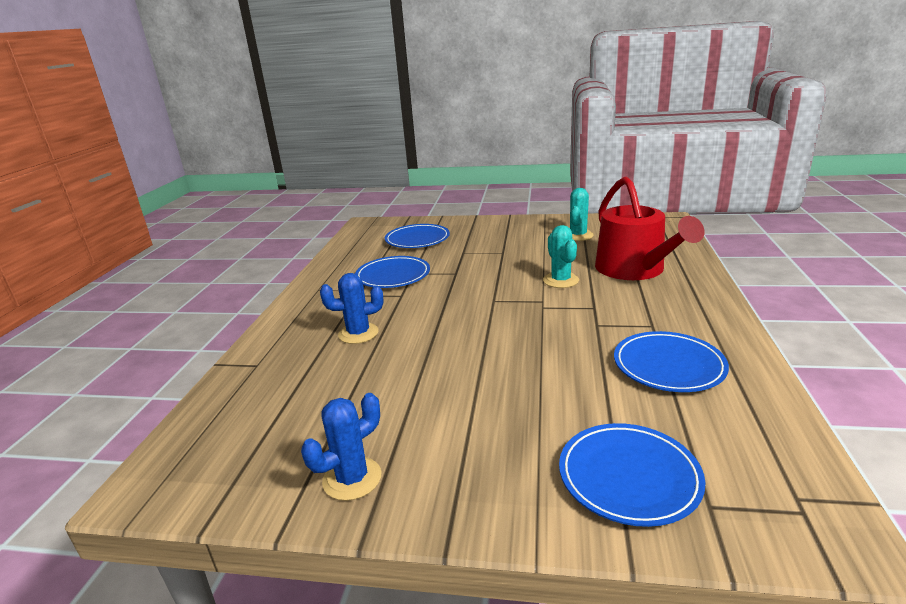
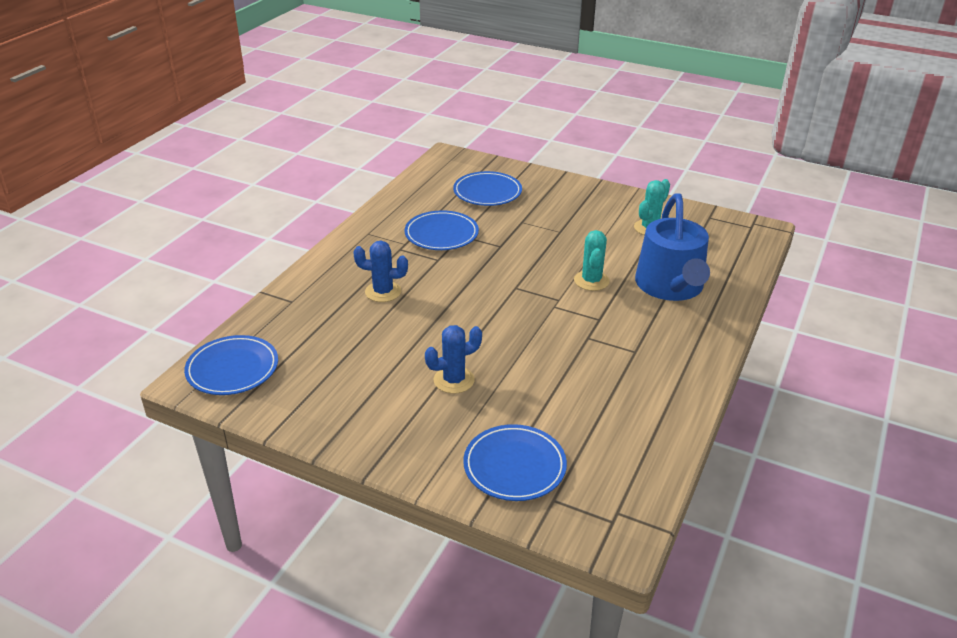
camera: 15 degrees right, 10 degrees up
blue cactus [301,393,381,501] -> blue cactus moved to [425,325,482,394]
red watering can [595,176,704,280] -> blue watering can [635,193,710,301]
blue plate [614,331,729,392] -> blue plate moved to [184,335,278,395]

